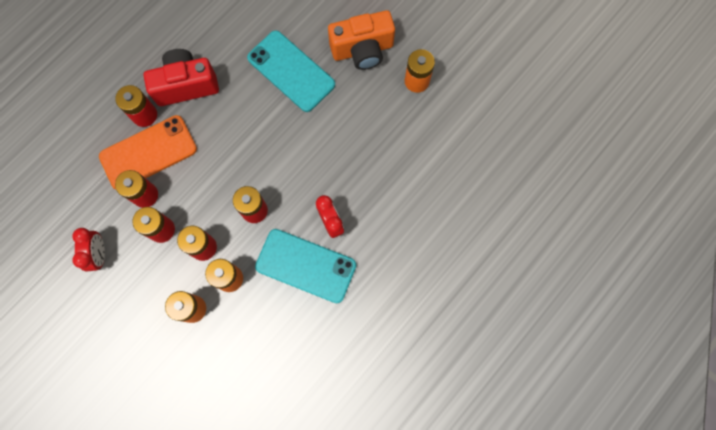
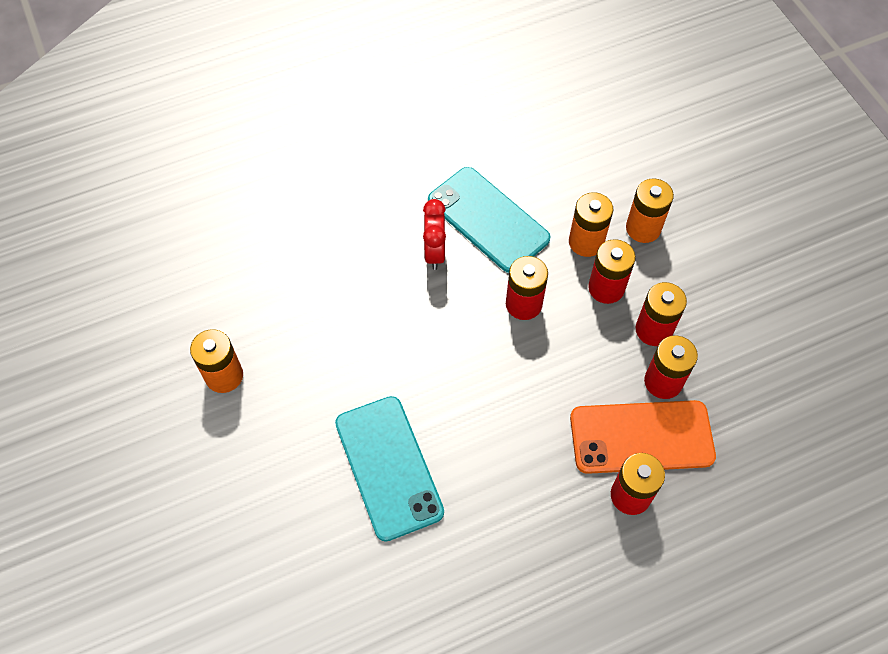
camera: 155 degrees left, 15 degrees down
red clock [72,228,105,271] -> none
red camera [143,49,219,106] -> none
orange camera [328,10,395,70] -> none

